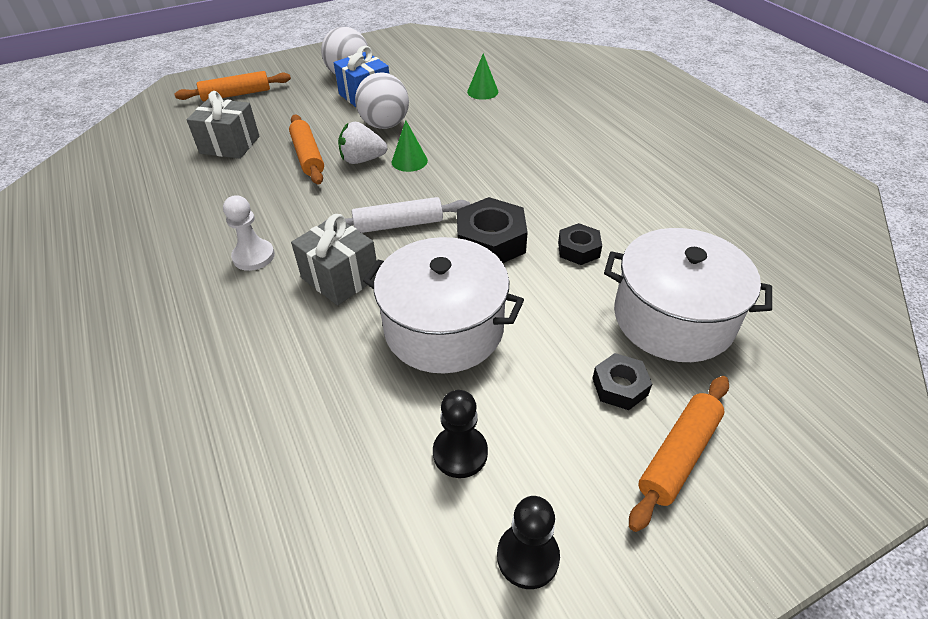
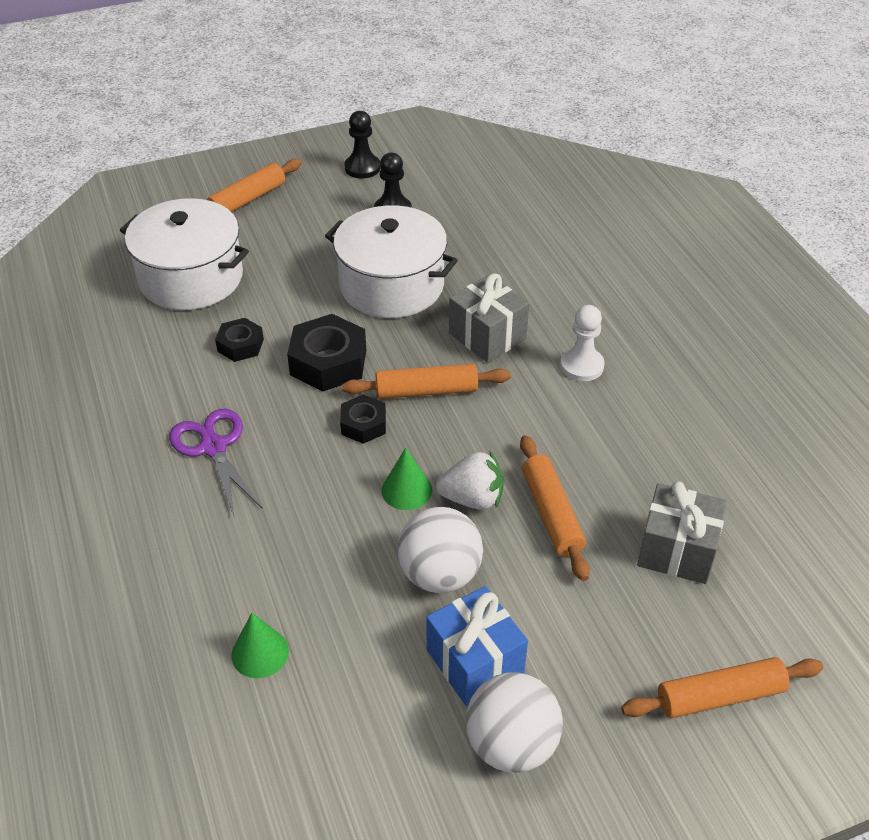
camera: 175 degrees left, 0 degrees up
white rolling pin [323,197,470,233] -> orange rolling pin [342,364,511,399]
black nut [592,353,652,410] -> black nut moved to [340,394,386,444]
none -> purple scissors [169,409,262,516]

